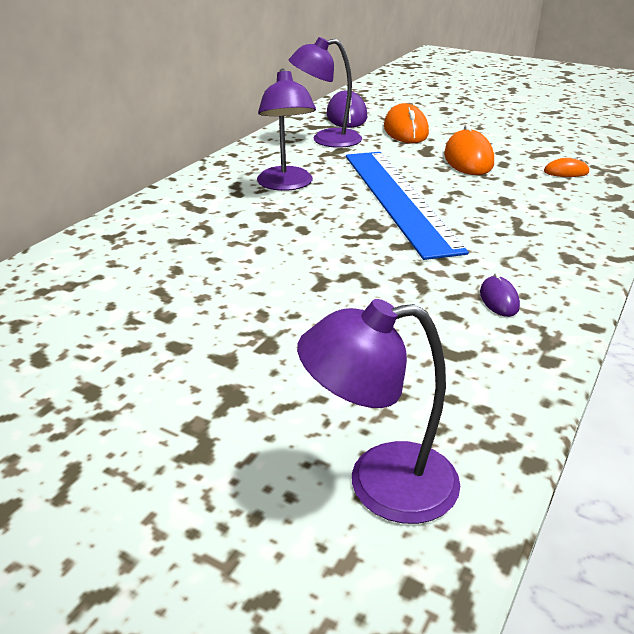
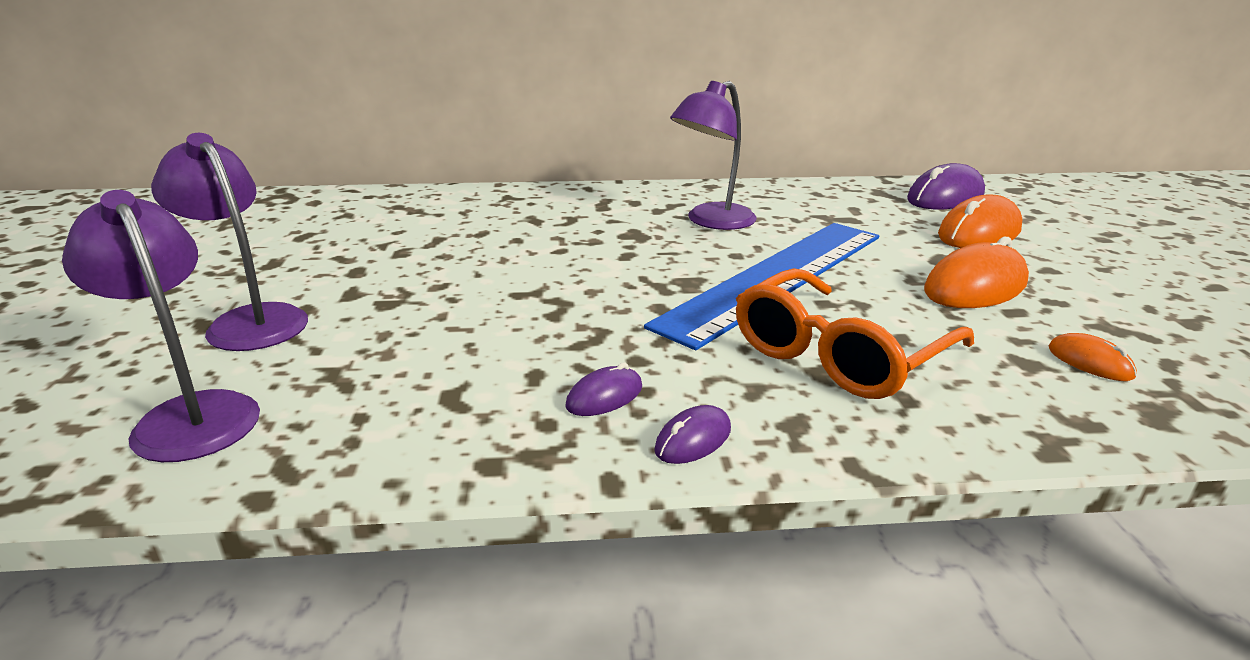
camera: 55 degrees right, 5 degrees down
purple lamp [289,37,362,148] -> purple lamp moved to [151,133,308,351]
none -> purple mouse [654,405,731,464]
none -> orange glasses [736,268,974,399]

